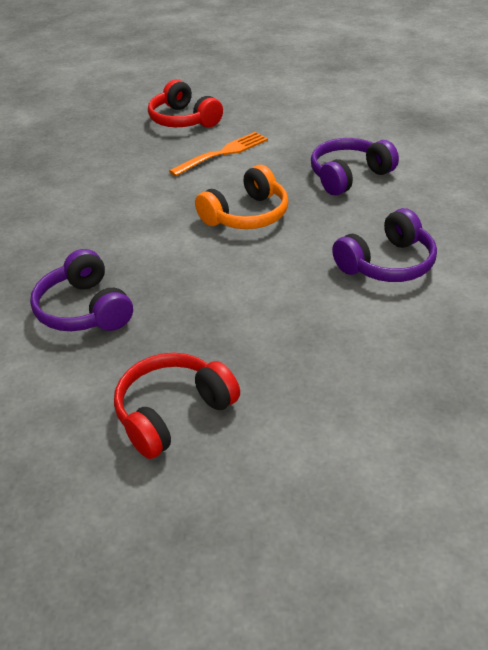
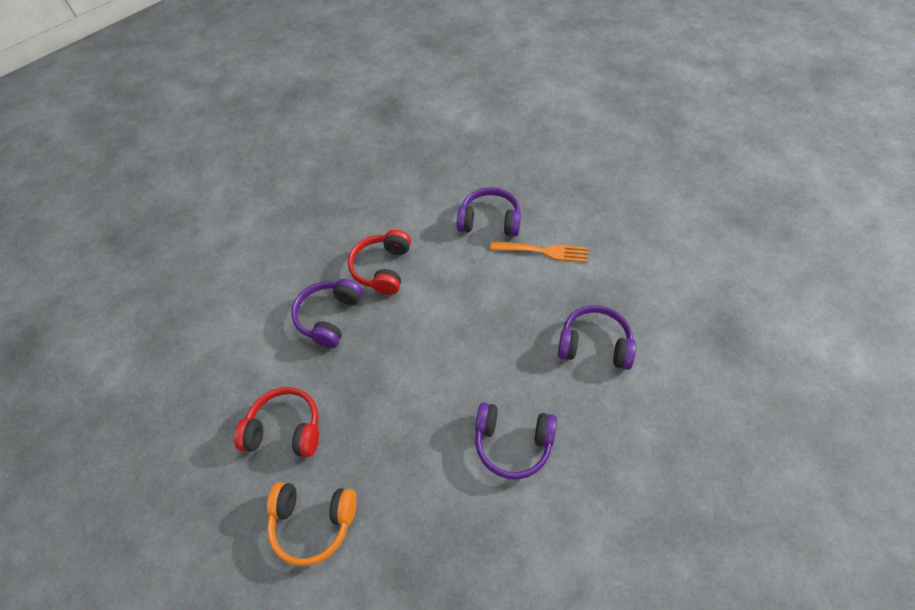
camera: 50 degrees right, 15 degrees up
red headphones [148,79,223,128] -> red headphones moved to [348,230,411,295]
orange headphones [195,165,289,229] -> orange headphones moved to [267,482,357,566]
none -> purple headphones [457,187,521,236]

